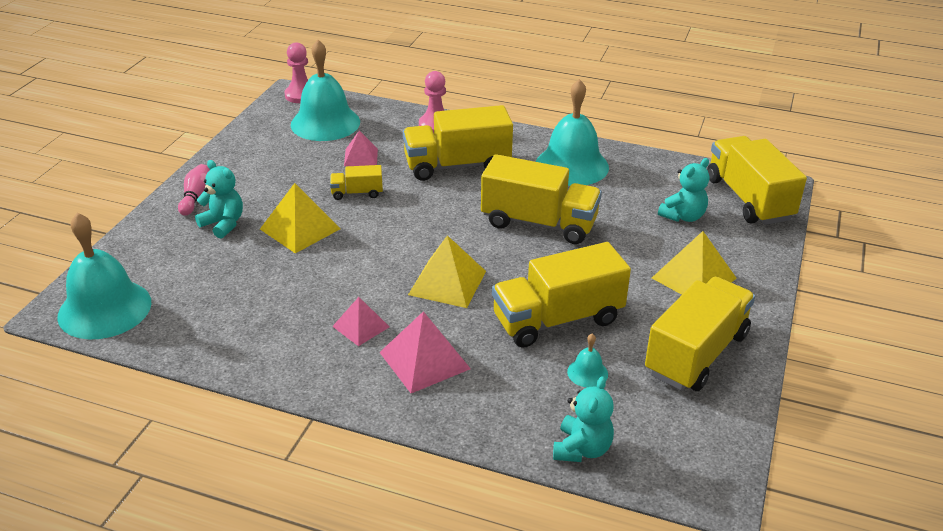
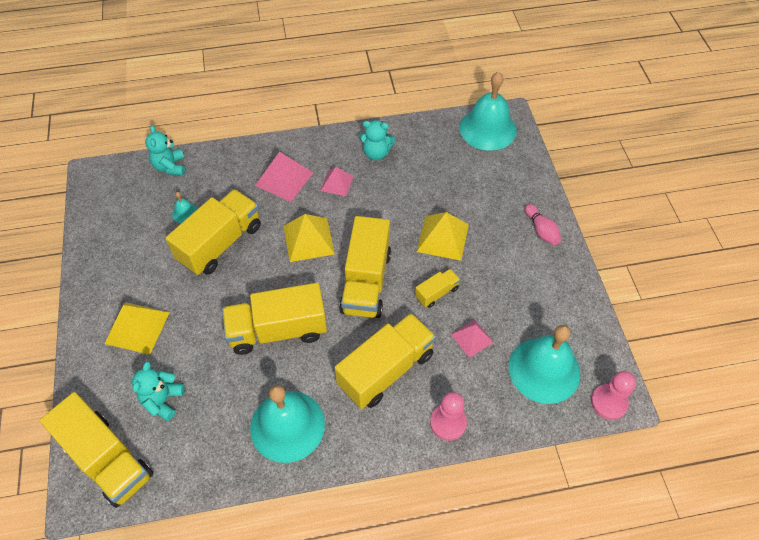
camera: 150 degrees right, 20 degrees up
turquoise teddy bear [195,160,243,238] -> turquoise teddy bear moved to [359,120,396,160]
yellow truck [645,277,755,391] -> yellow truck moved to [339,216,391,318]

